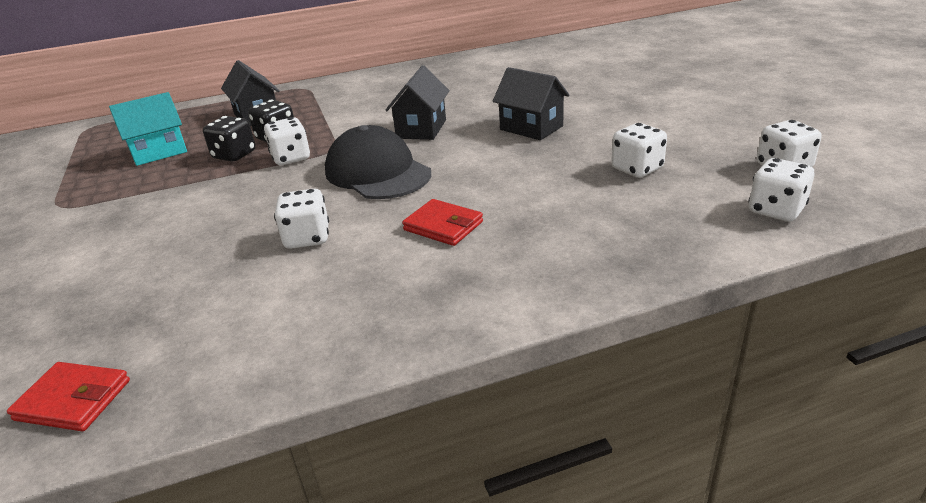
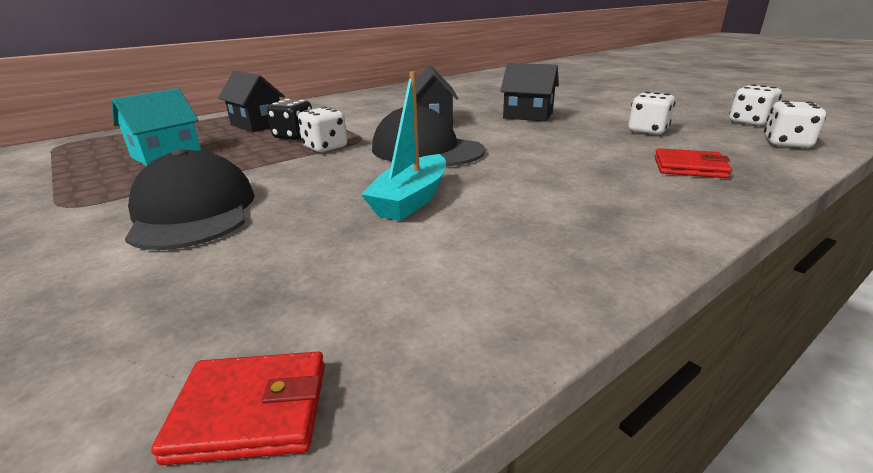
camera: 20 degrees left, 5 degrees down
black dice [203,116,255,162] -> none
white dice [274,189,329,249] -> turquoise boat [361,71,446,221]
red wallet [402,199,483,246] -> red wallet moved to [654,148,732,178]
none -> black cap [125,148,255,250]

